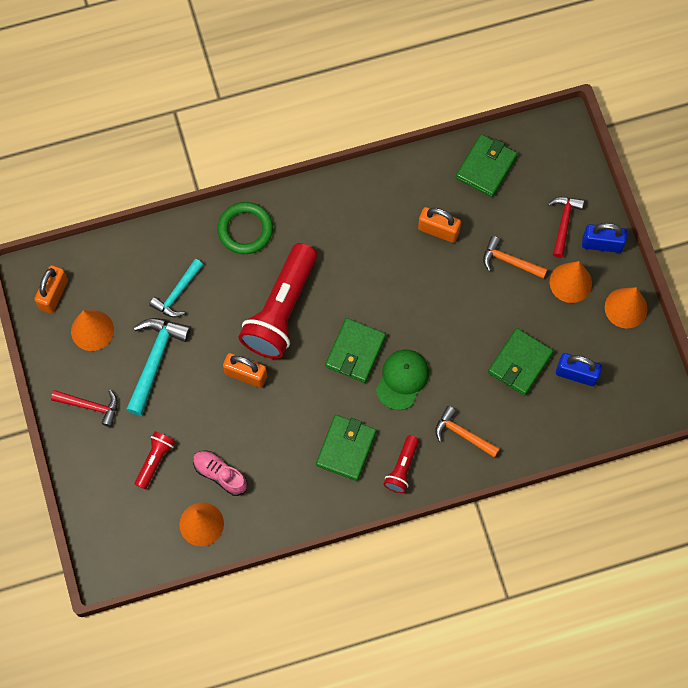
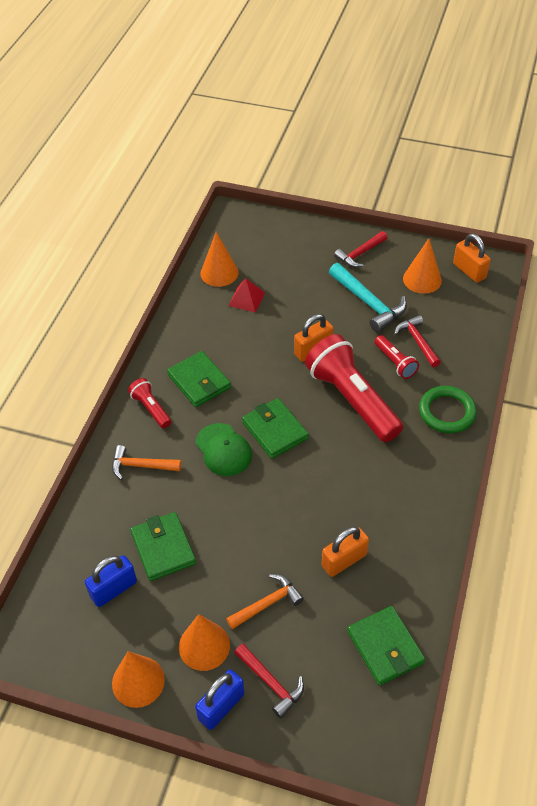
camera: 125 degrees right, 20 degrees down
red flashlight [135,431,175,489] -> red flashlight moved to [375,335,419,379]
turquoise hammer [149,259,203,317] -> red hammer [394,315,441,367]
pink shoe [193,450,247,496] -> red pyramid [228,278,265,313]
orange hammer [435,406,500,458] -> orange hammer turned 150 degrees counterclockwise [112,445,181,480]

